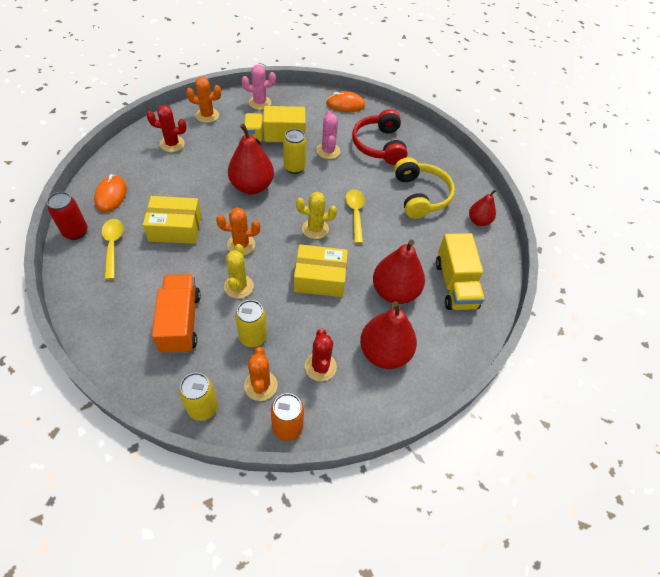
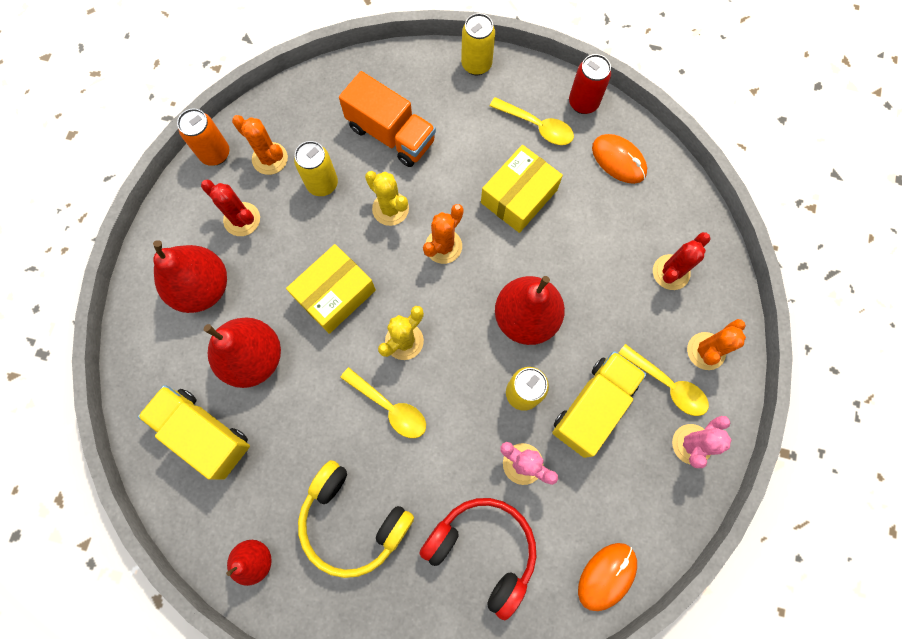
camera: 135 degrees right, 20 degrees up
yellow can [179,373,218,421] -> yellow can moved to [461,13,495,75]
none -> yellow spoon [619,344,709,416]

